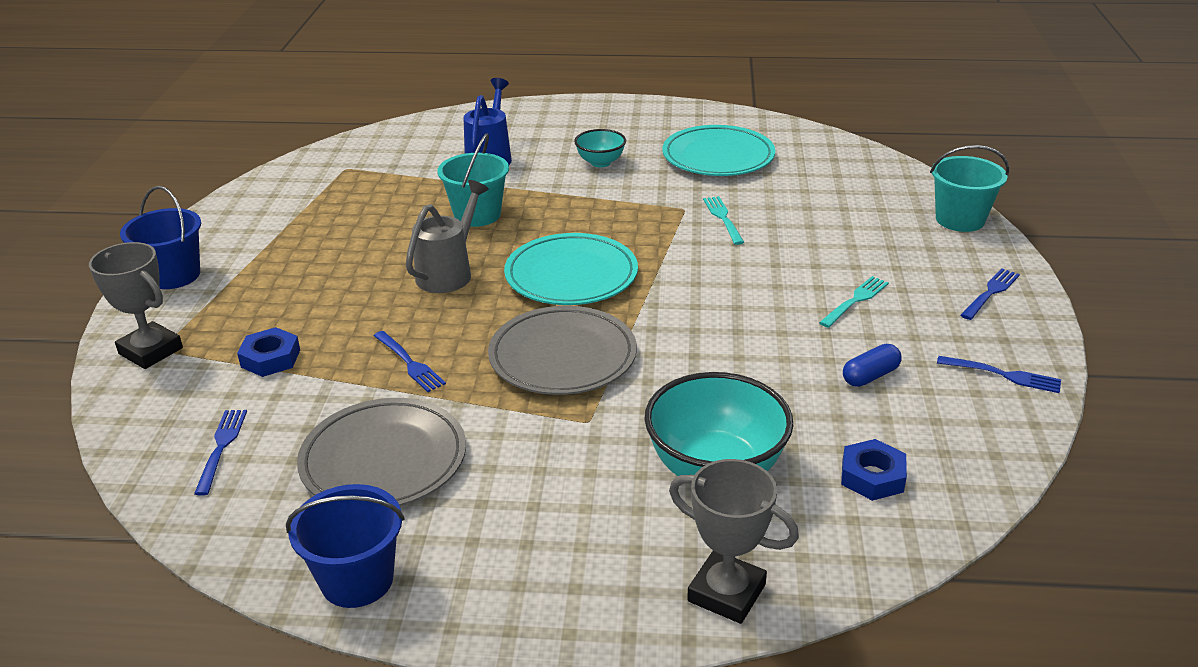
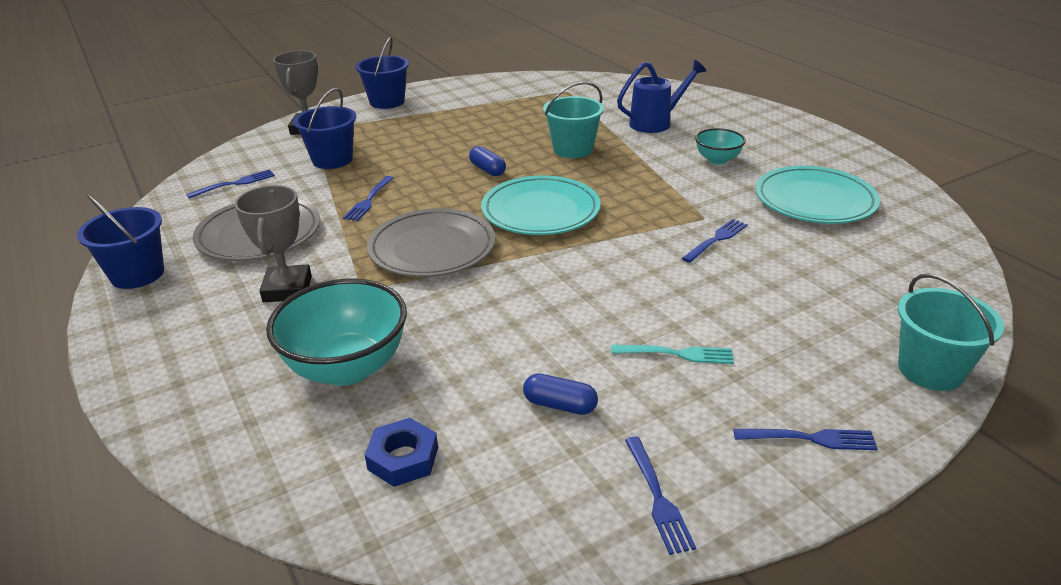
camera: 55 degrees right, 0 degrees up
blue nut [237,327,300,377] -> blue bucket [293,88,356,169]
grey watering can [405,180,489,293] -> blue capsule [469,146,506,176]
grey trophy [669,459,799,624] -> grey trophy moved to [234,185,312,302]
turquoise fork [703,196,744,245] -> blue fork [682,219,748,263]

